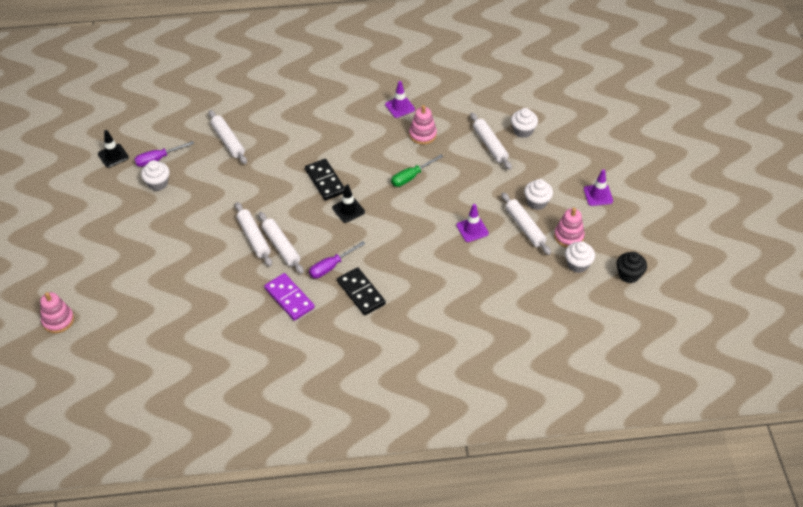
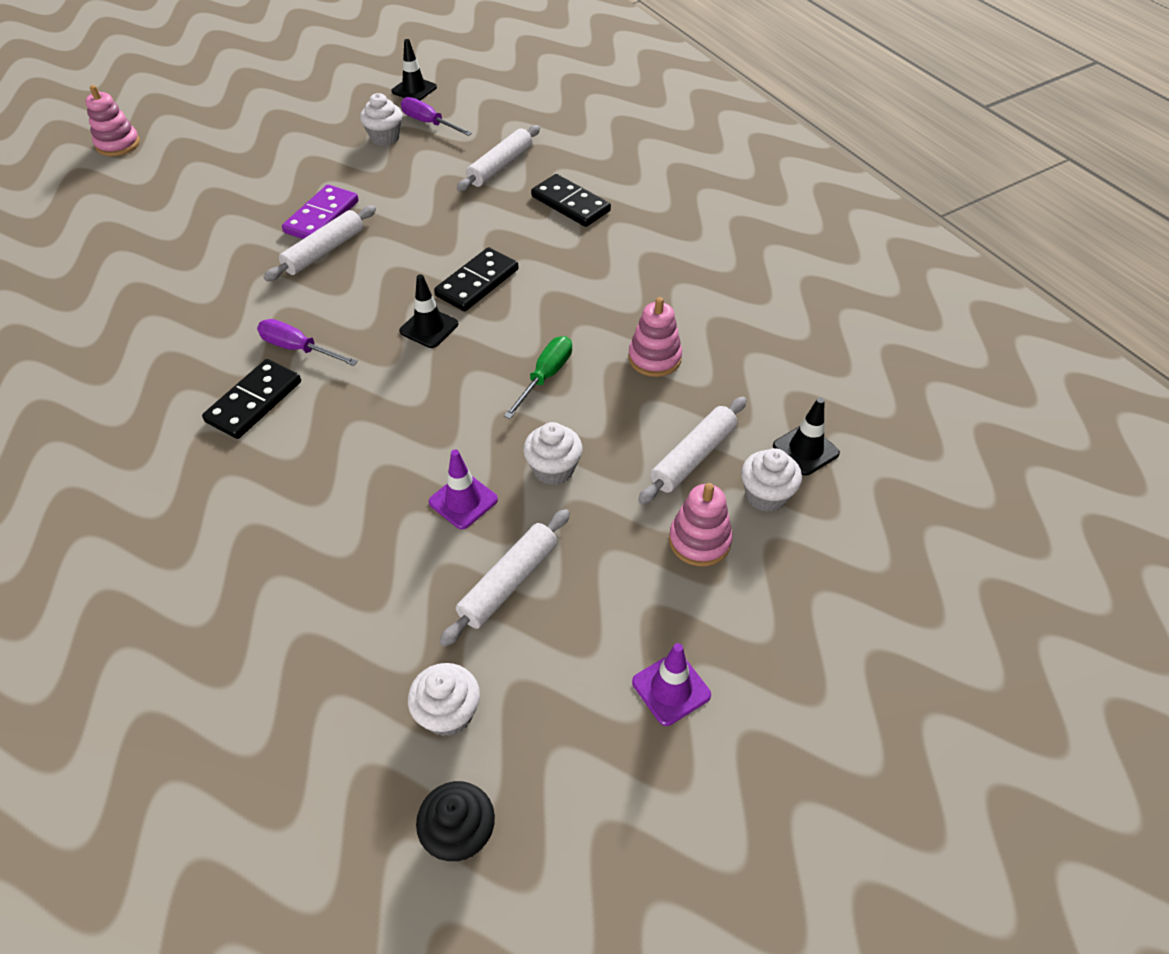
camera: 65 degrees right, 0 degrees up
white rolling pin [259,212,304,274] -> none
purple domino [264,273,315,321] -> purple domino moved to [282,185,359,239]
purple traffic cone [385,81,415,118] -> none
green screwdriver [391,154,443,187] -> green screwdriver turned 90 degrees clockwise [504,336,572,419]
white cupcake [524,179,553,210] -> white cupcake moved to [523,422,582,485]
pink stacking toy [554,207,585,248] -> pink stacking toy moved to [669,483,733,566]
none -> black domino [531,174,611,227]
none -> black traffic cone [773,397,840,476]

